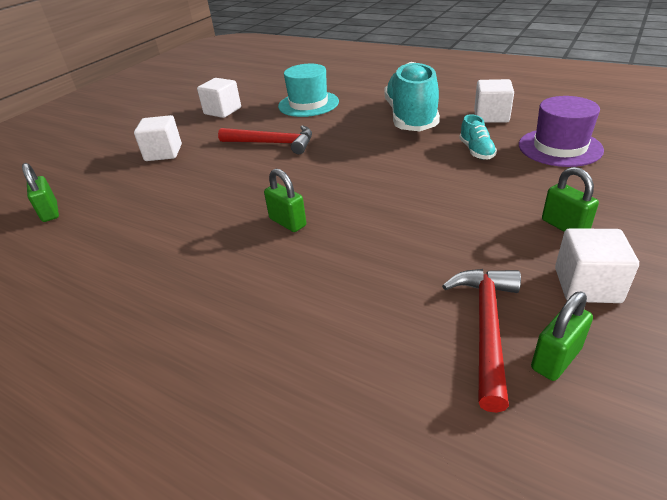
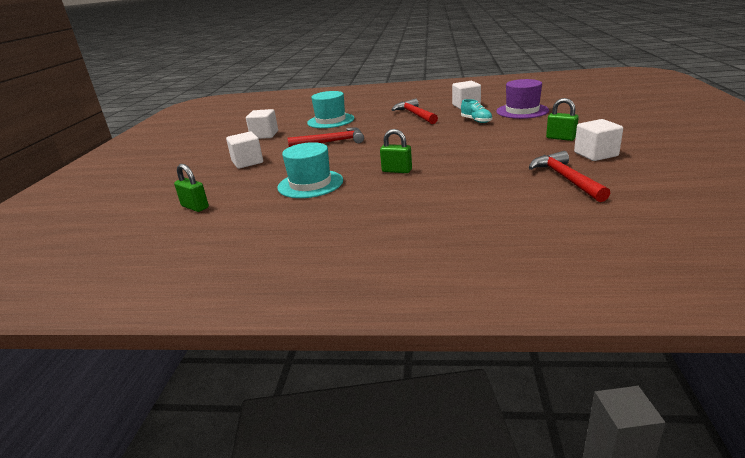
camera: 25 degrees left, 10 degrees down
turquoise shoe [384,62,440,131] -> red hammer [392,98,438,124]
green padlock [531,291,593,381] -> none
none -> turquoise hat [277,142,343,198]

